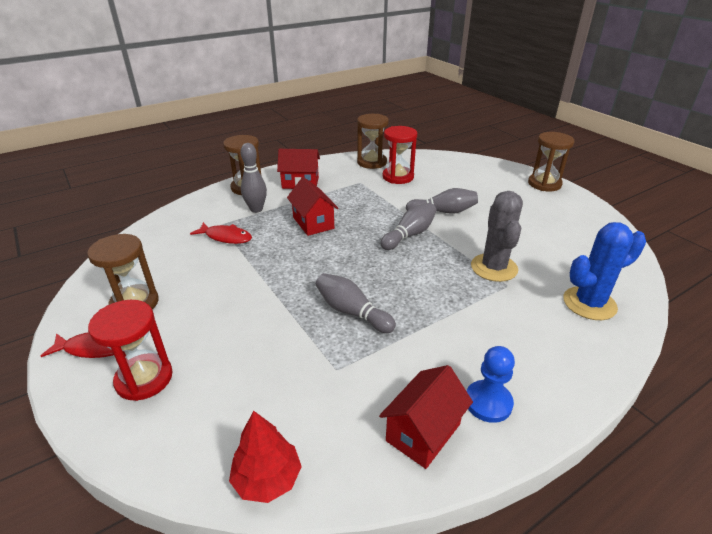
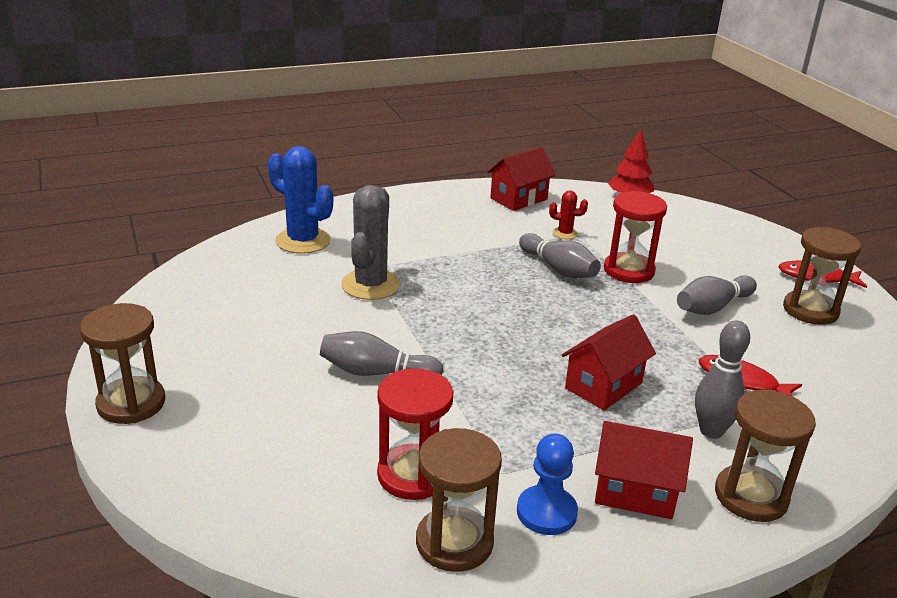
camera: 170 degrees left, 5 degrees down
red hourglass [88,300,173,401] -> red hourglass moved to [604,191,667,283]
red house [287,177,339,236] -> red house turned 60 degrees clockwise [562,314,656,410]
grey bowling pin [380,203,437,250] -> grey bowling pin moved to [677,275,757,315]
blue pawn [467,346,515,423] -> blue pawn moved to [517,433,578,535]
blue cactus [563,222,646,320] -> blue cactus turned 45 degrees clockwise [268,146,333,254]
none -> red cactus [549,191,588,239]

